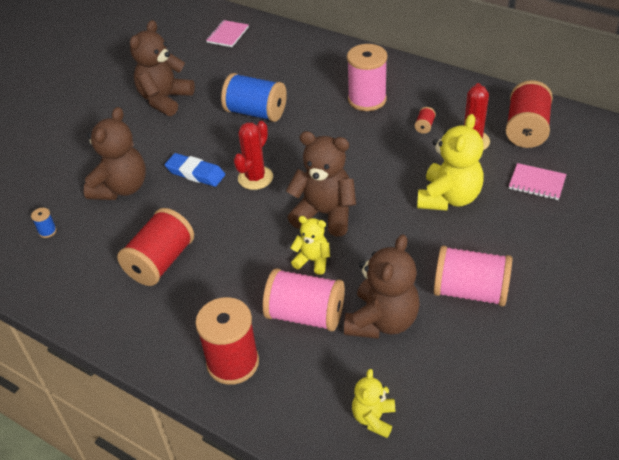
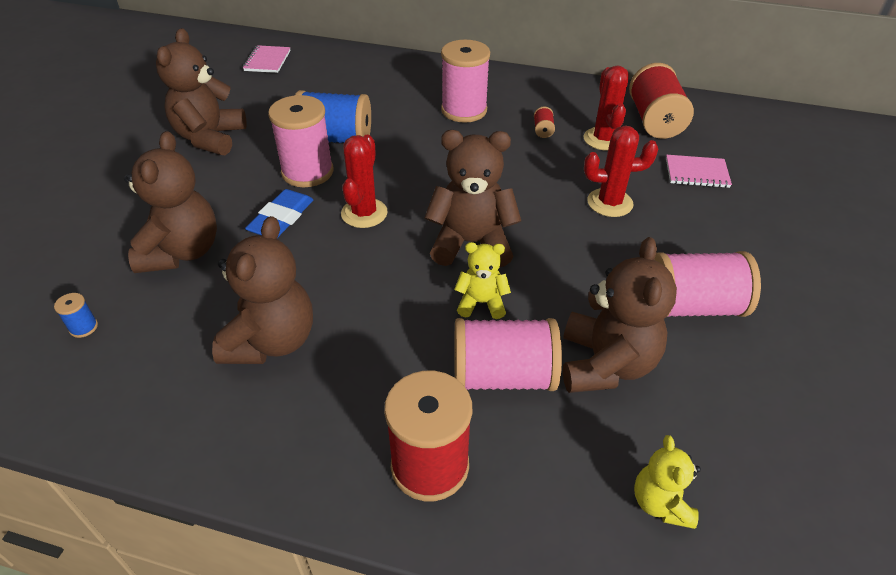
camera: 20 degrees left, 0 degrees up
red spool [117,208,194,286] -> brown teddy bear [212,216,313,364]
blue eraser [165,153,225,187] -> blue eraser turned 75 degrees counterclockwise [245,189,314,237]
yellow teddy bear [417,114,484,211] -> red cactus [584,126,658,217]
none -> pink spool [268,95,333,187]

